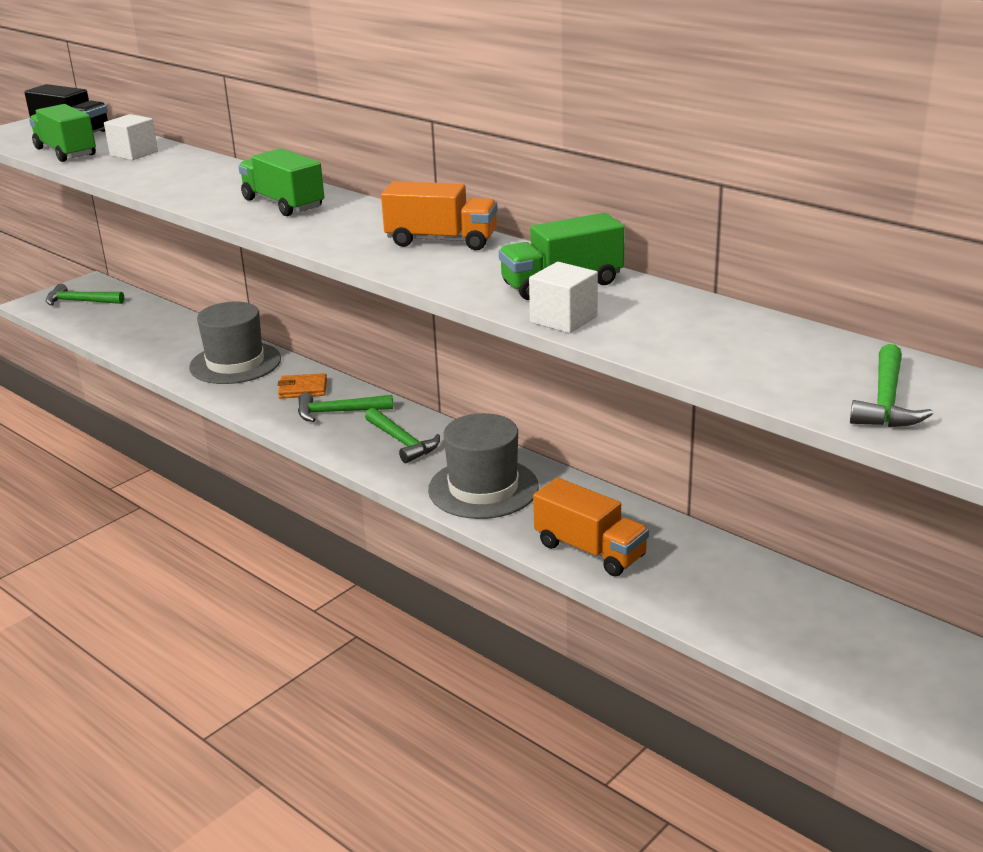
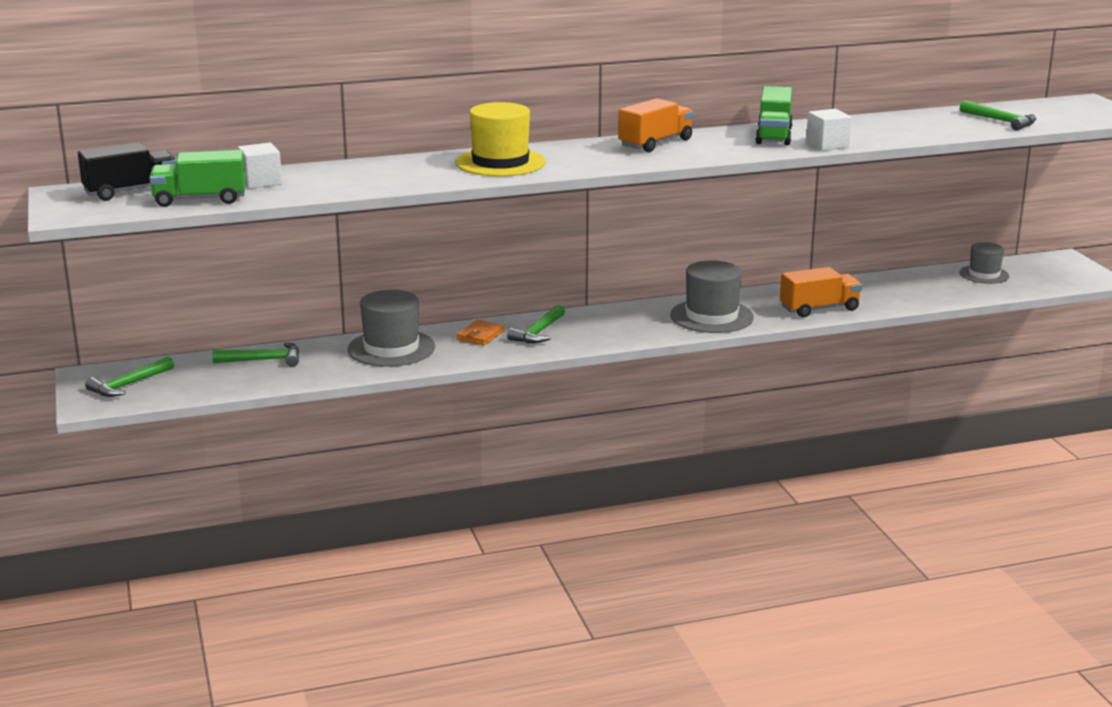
camera: 60 degrees left, 5 degrees down
green truck [238,148,324,216] -> yellow hat [456,102,546,177]
green hammer [365,408,440,463] -> green hammer moved to [212,342,299,367]
none -> grey hat [960,242,1009,284]

